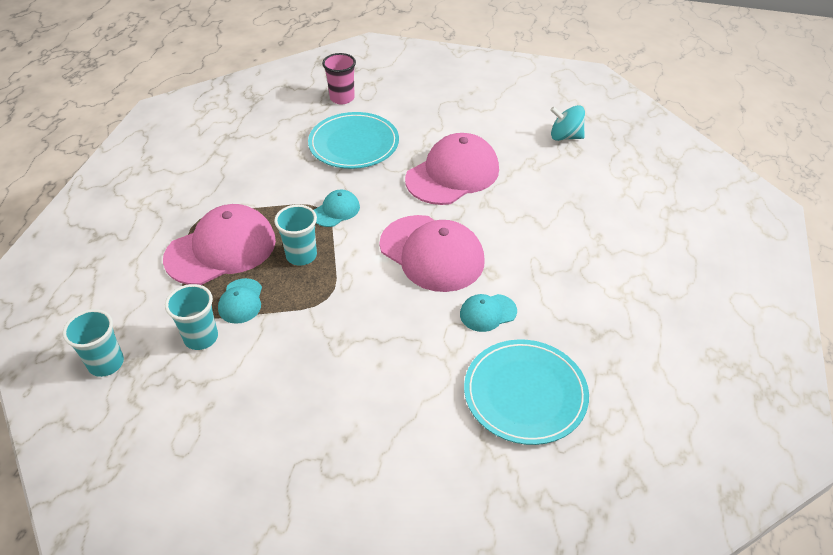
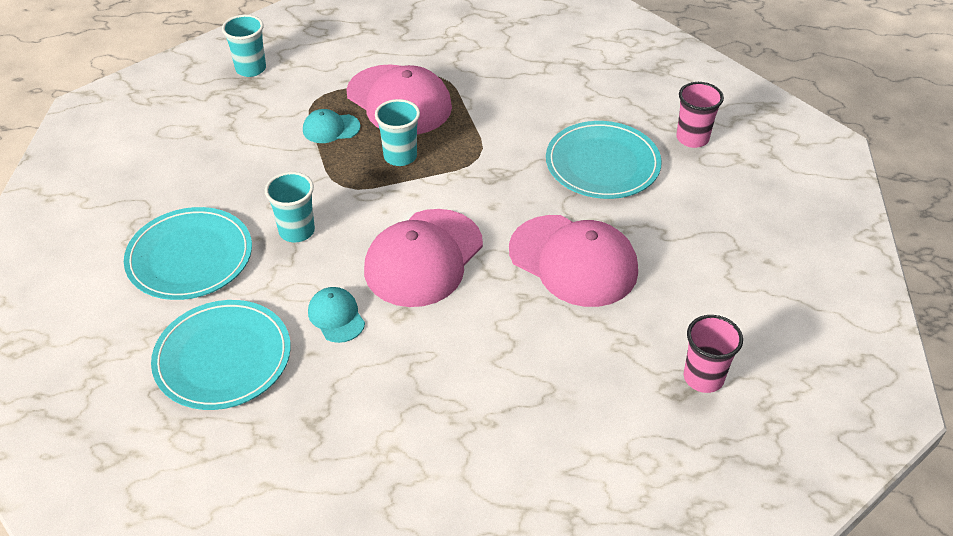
camera: 80 degrees right, 0 degrees up
turquoise cup [165,284,218,350] -> turquoise cup moved to [265,172,315,242]
turquoise cap [314,190,360,227] -> none
turquoise spinning top [550,105,585,141] -> pink cup [684,315,743,393]
none -> turquoise plate [124,207,252,300]

